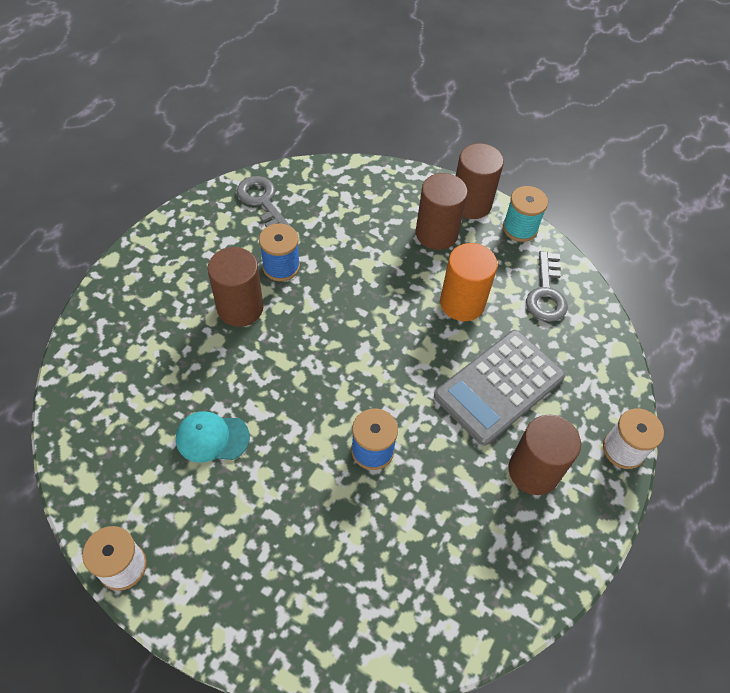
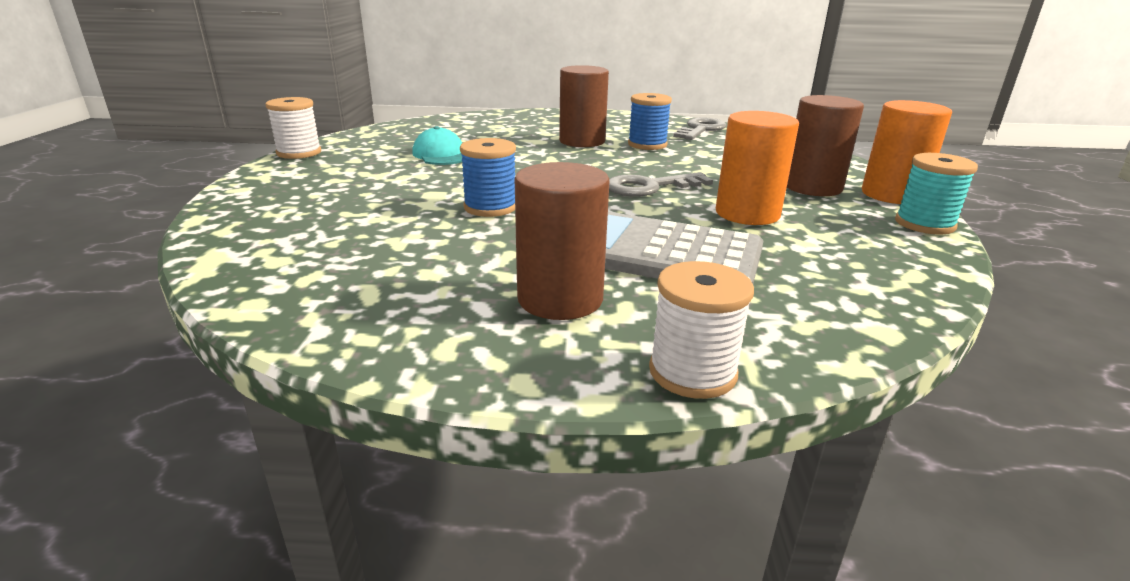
camera: 65 degrees right, 30 degrees down
brown cylinder [456,143,504,219] -> orange cylinder [862,100,952,204]
grey key [526,251,568,322] -> grey key moved to [609,172,713,197]

